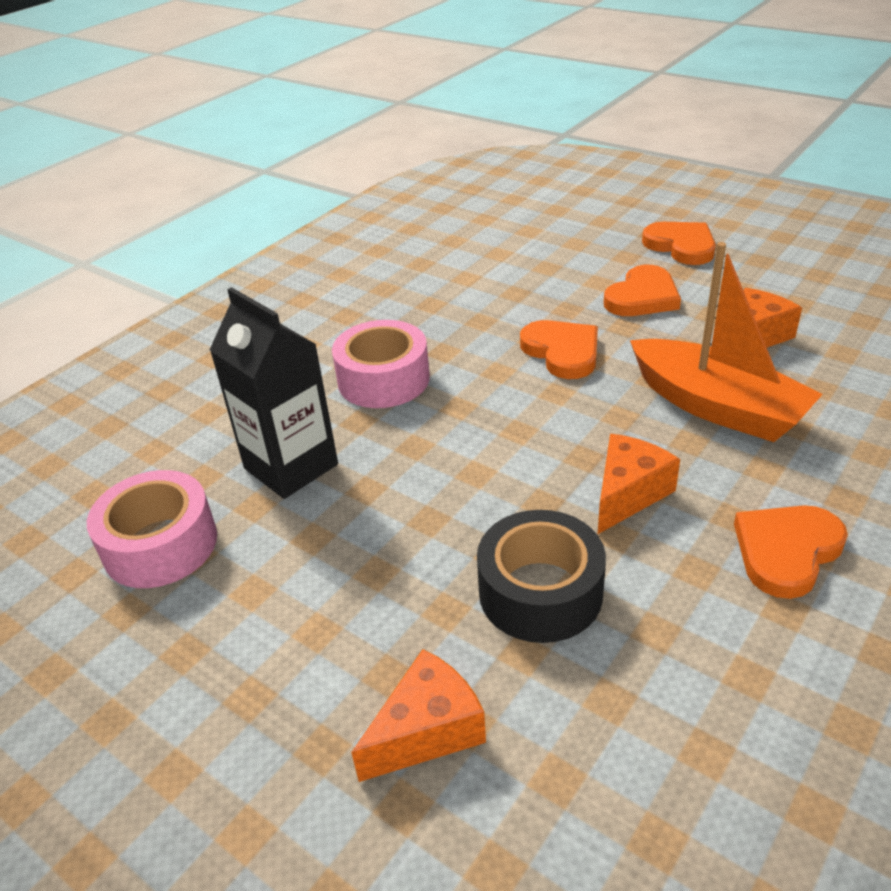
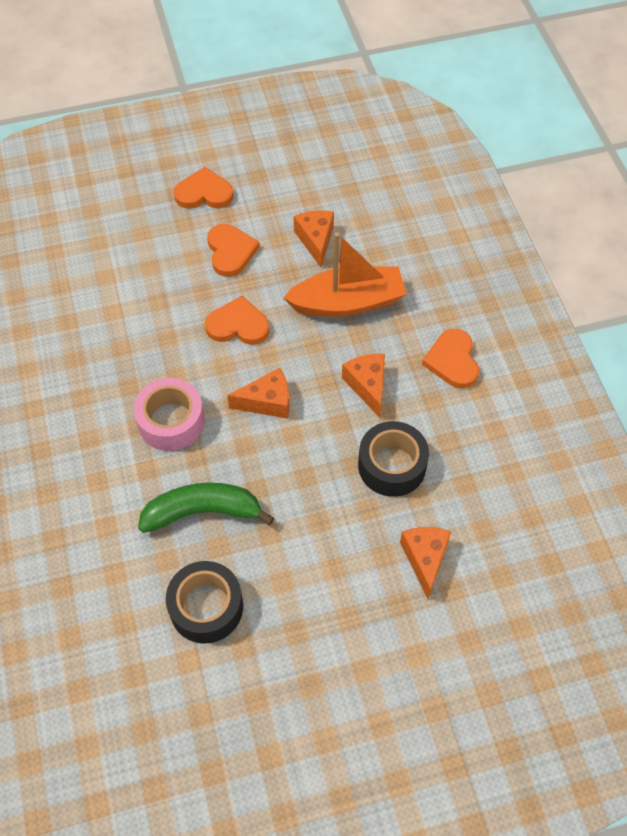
camera: 55 degrees left, 20 degrees up
pink tape [87,470,217,588] -> black tape [166,561,243,644]
black carton [210,287,338,499] -> green banana [138,482,274,533]
none -> orange cheese [227,368,289,419]

